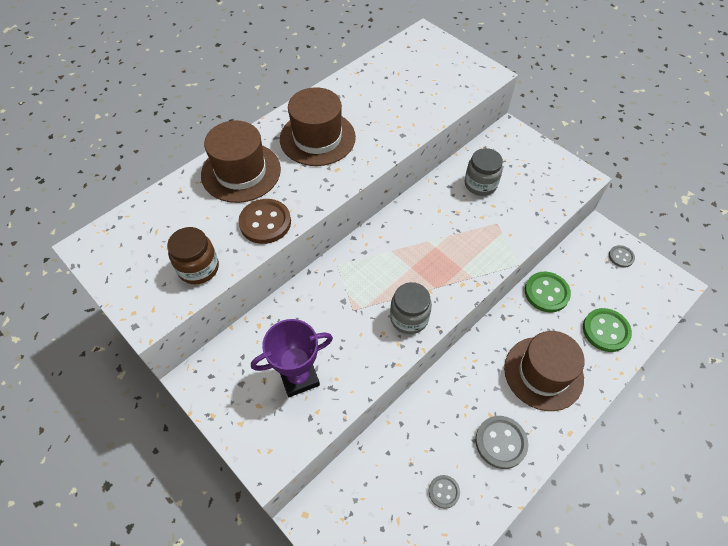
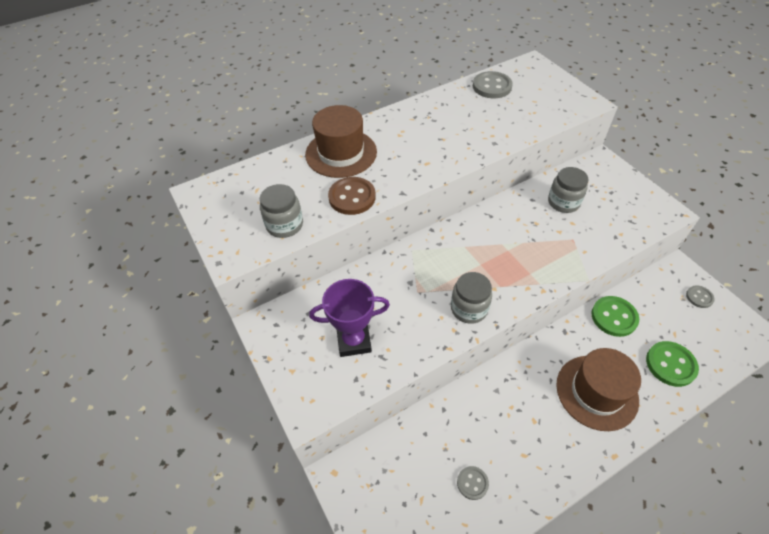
camera: 15 degrees right, 5 degrees down
brown jar [167,227,219,284] -> grey jar [260,184,303,238]
brown hat [280,87,356,166] -> none
grey button [475,416,528,469] -> grey button moved to [473,71,513,98]

